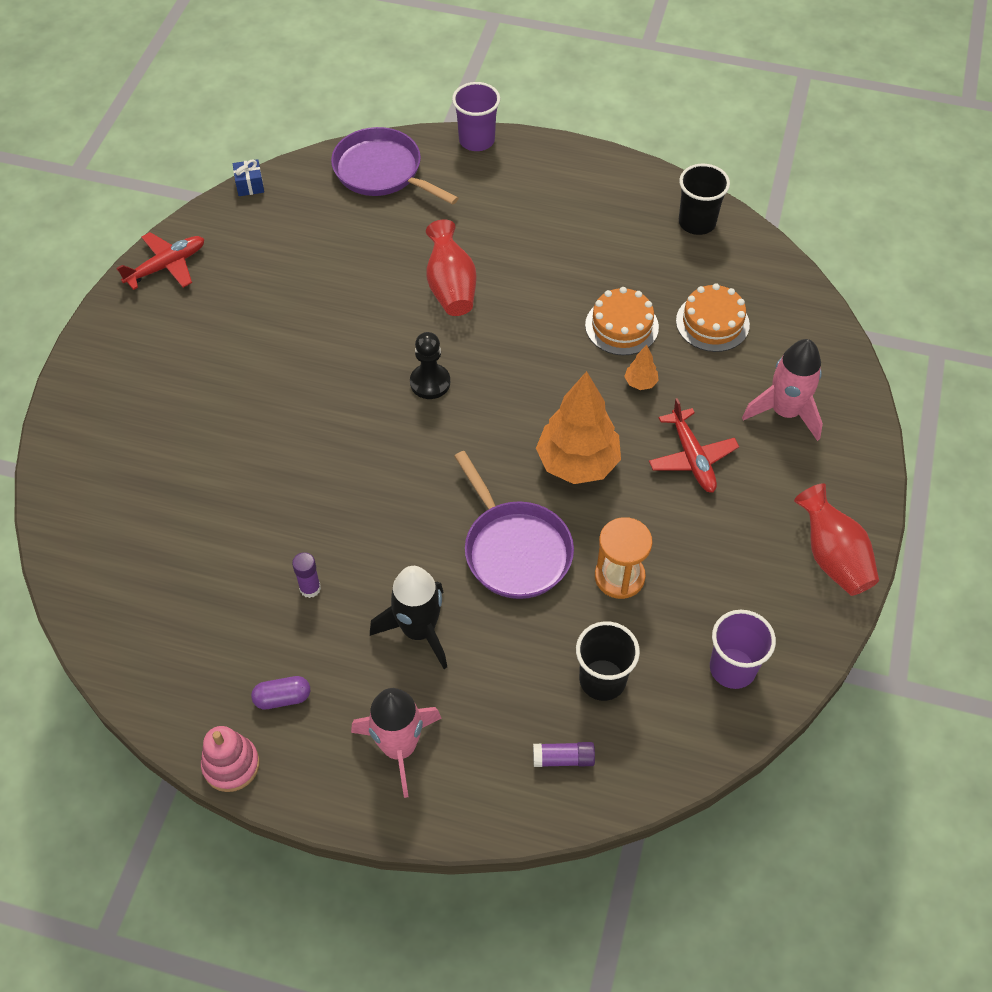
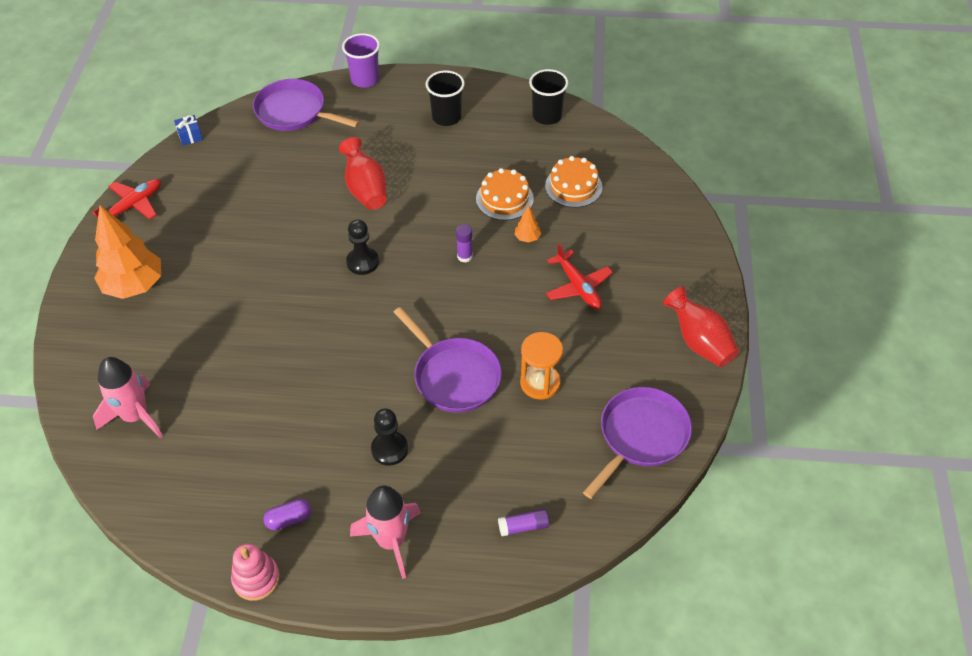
camera: 10 degrees left, 5 degrees down
purple glue stick [292,552,321,598] -> purple glue stick moved to [456,224,473,262]
black rocket [370,566,447,669] -> black pawn [371,408,408,466]
orange tree [536,371,621,484] -> orange tree moved to [94,205,161,299]
black cup [576,621,640,701] -> black cup moved to [426,70,465,126]
purple cup [710,610,776,689] -> purple pan [583,387,692,499]
pink rocket [742,339,823,441] -> pink rocket moved to [93,357,163,438]

